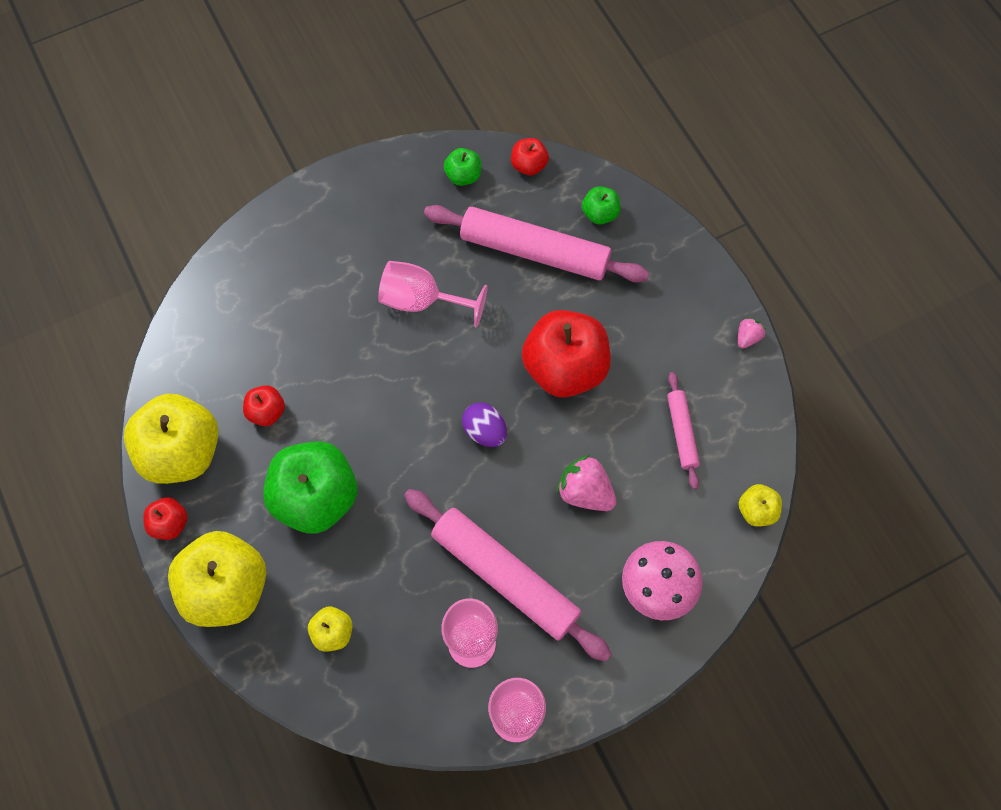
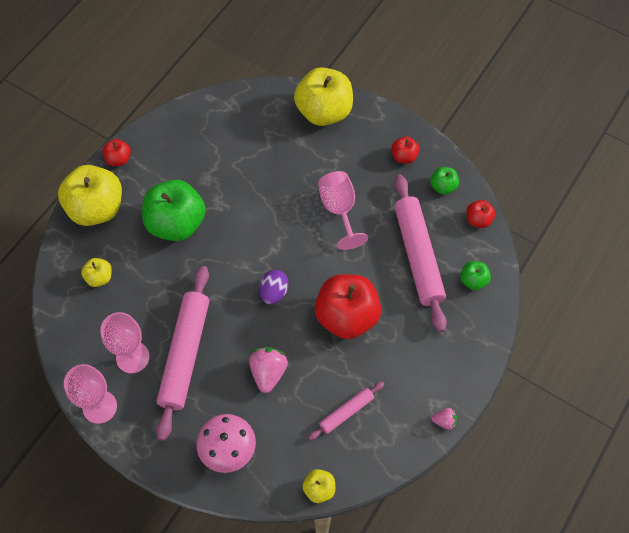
camera: 60 degrees right, 5 degrees down
yellow apple [124,394,218,484] -> yellow apple moved to [294,67,353,126]
red apple [243,385,285,426] -> red apple moved to [392,136,420,164]

